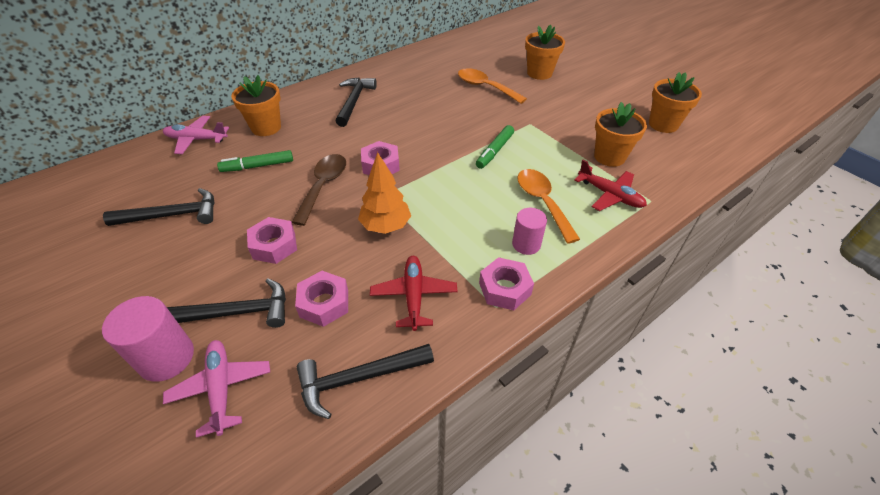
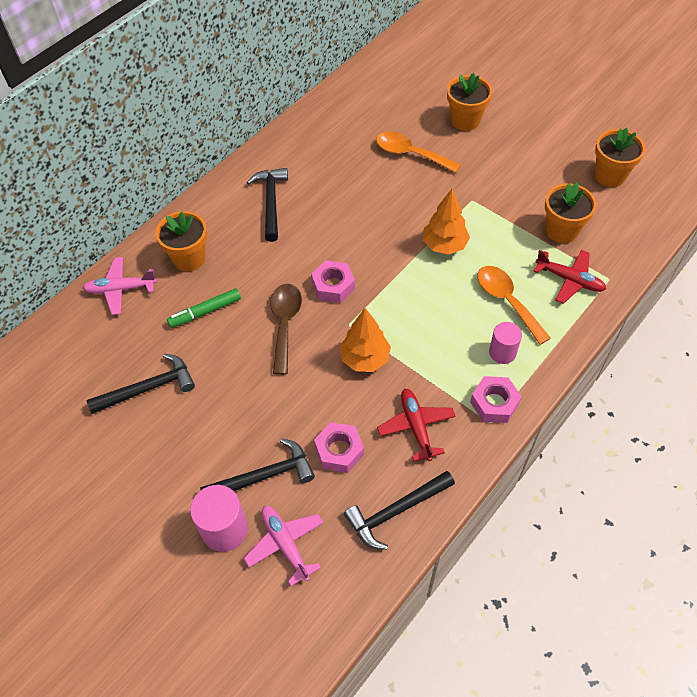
camera: 10 degrees left, 10 degrees up
pink nut [247,217,297,264] -> none
green marker [476,125,514,169] -> orange tree [423,189,470,255]

